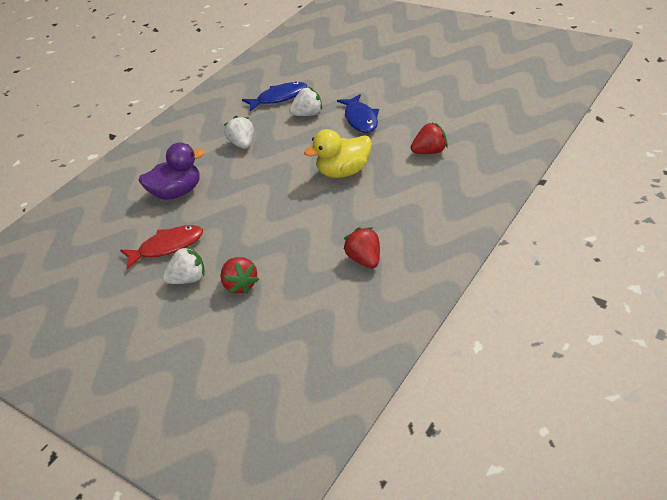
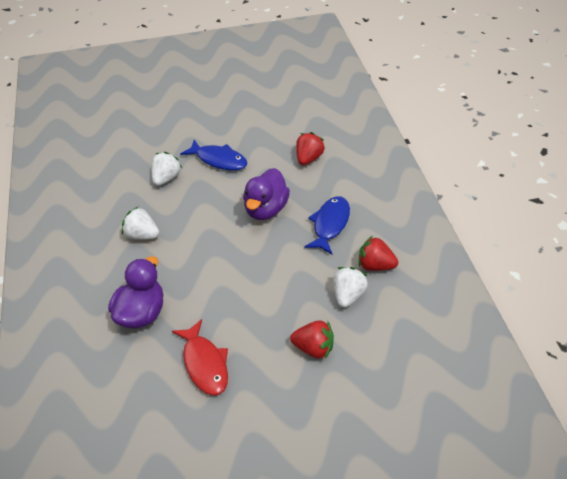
camera: 50 degrees left, 5 degrees up
red fish [120,225,203,269] -> red fish turned 135 degrees clockwise [172,319,228,396]
white strawberry [162,246,205,284] -> white strawberry moved to [333,267,368,308]
blue fish [242,82,307,112] -> blue fish moved to [304,196,350,254]
yellow duck [304,129,372,178] -> purple duck [243,168,290,220]

